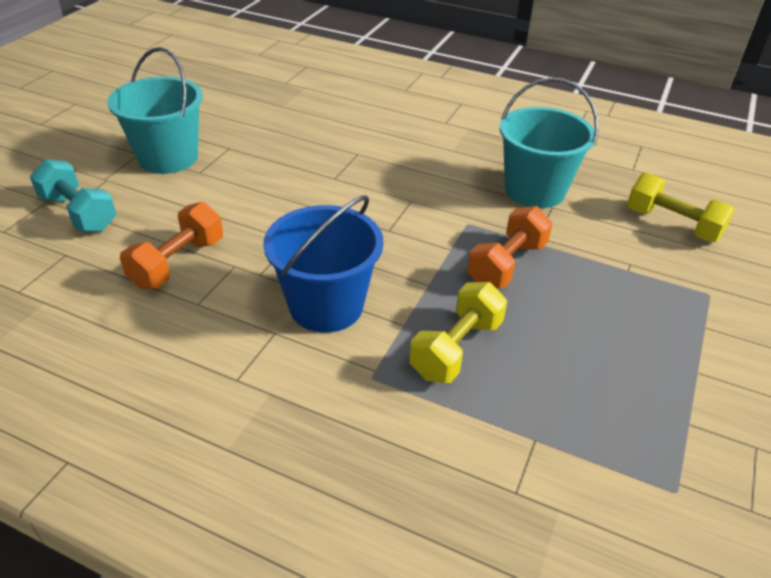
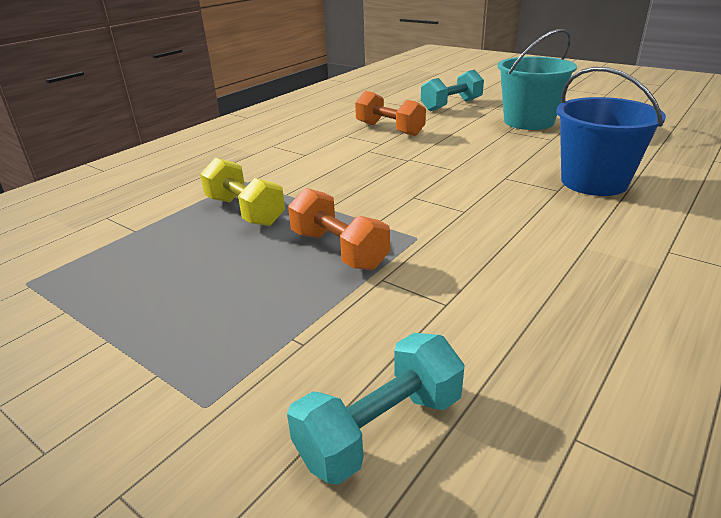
camera: 105 degrees right, 10 degrees down
blue bucket [263,195,384,333] -> blue bucket moved to [556,67,666,196]
turquoise bucket [499,77,599,208] -> none
yellow dumbbell [627,173,735,242] -> turquoise dumbbell [287,333,465,485]

